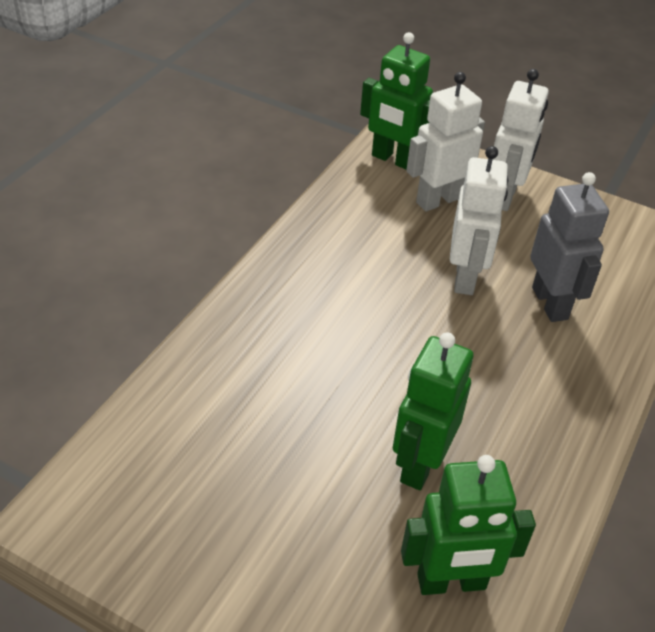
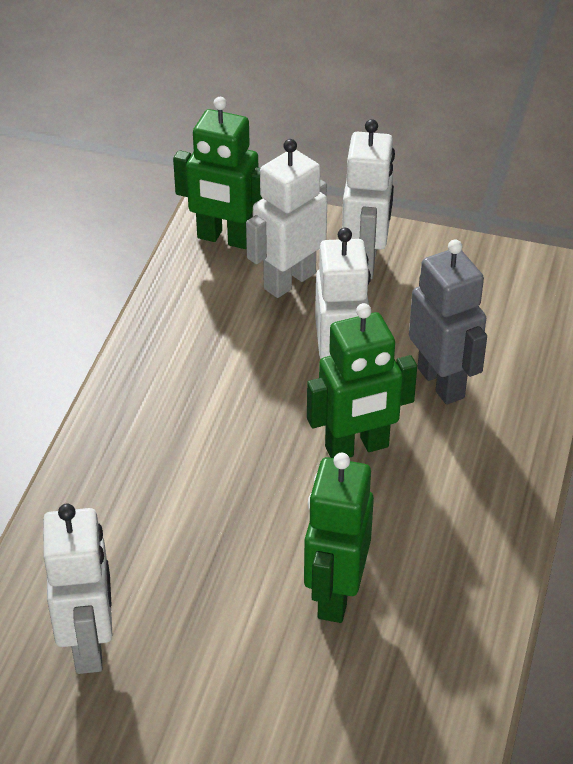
camera: 10 degrees left, 0 degrees up
green robot [401,455,536,595] -> green robot moved to [307,303,417,458]
none -> white robot [43,503,112,674]

